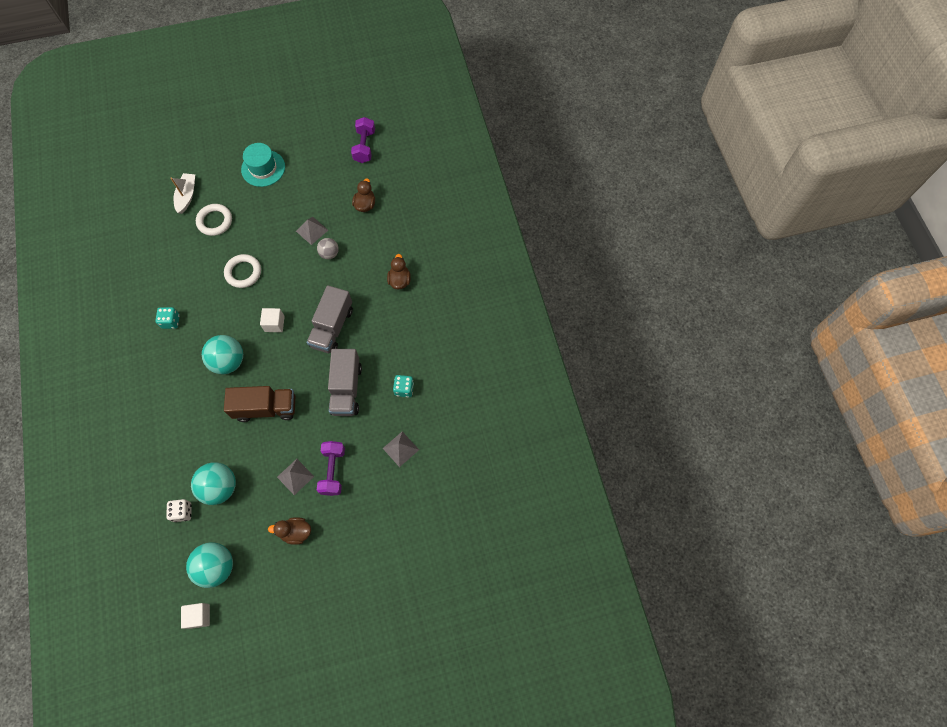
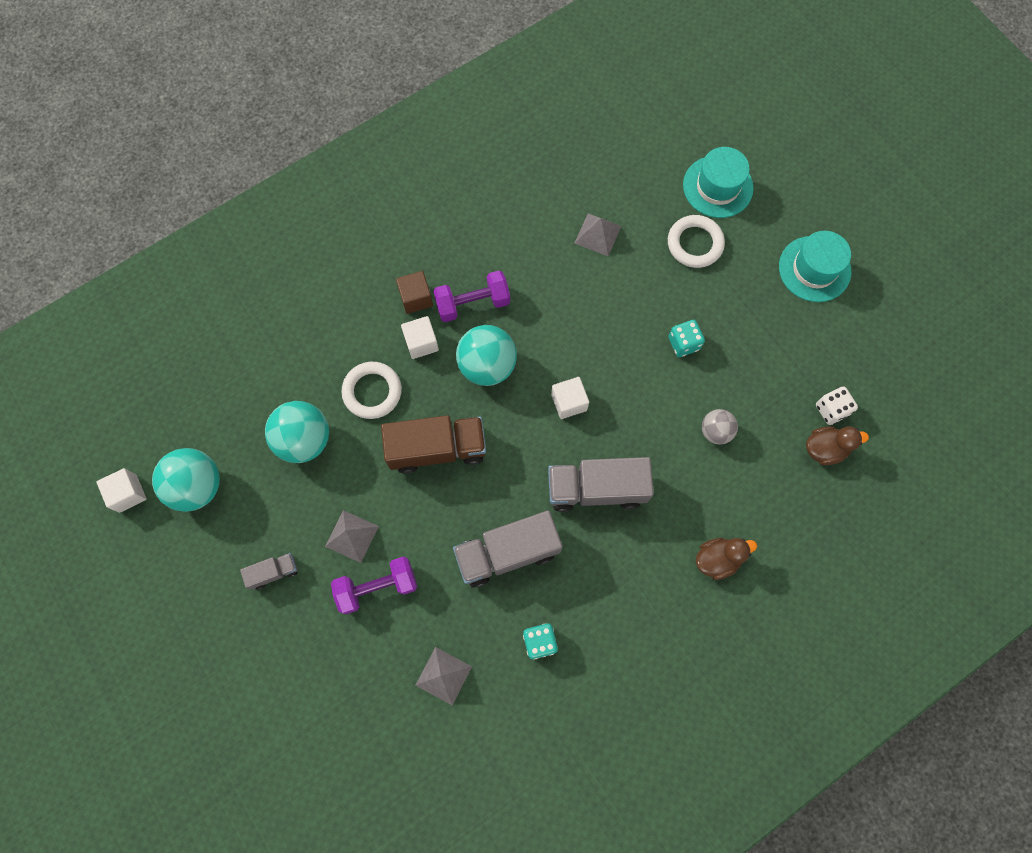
camera: 70 degrees right, 5 degrees up
turquoise dice [155,307,180,329] -> turquoise dice moved to [668,320,705,357]
white dice [166,499,192,522] -> white dice moved to [816,386,858,425]
white boat [170,173,195,214] -> turquoise hat [683,147,754,218]
white ring [224,254,261,288] -> white ring moved to [342,362,402,419]
brown truck [224,386,295,422] -> brown truck turned 75 degrees counterclockwise [381,415,486,474]
brown duck [268,517,311,545] -> grey truck [240,553,298,590]
grey pyramid [296,217,328,245] -> grey pyramid moved to [574,213,621,256]
purple dumbbell [351,117,375,163] -> purple dumbbell moved to [433,271,510,322]
none -> brown cube [396,271,433,314]
none -> white cube [401,316,439,359]

